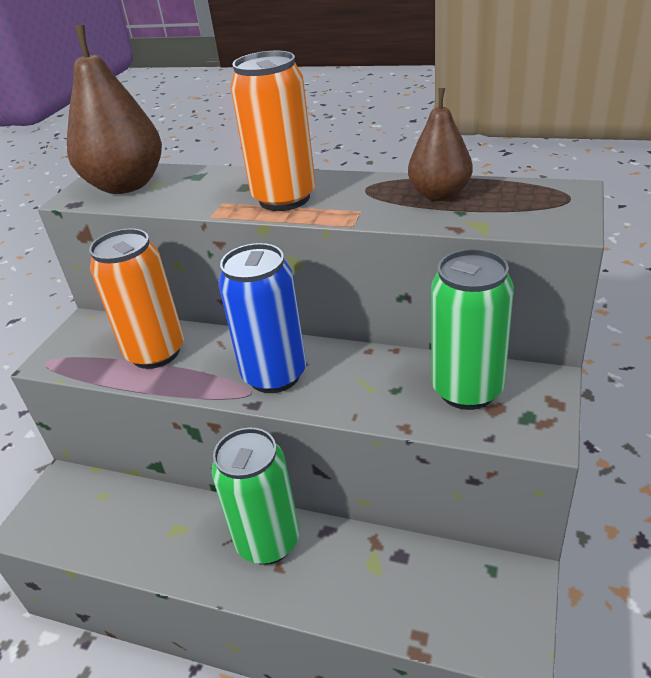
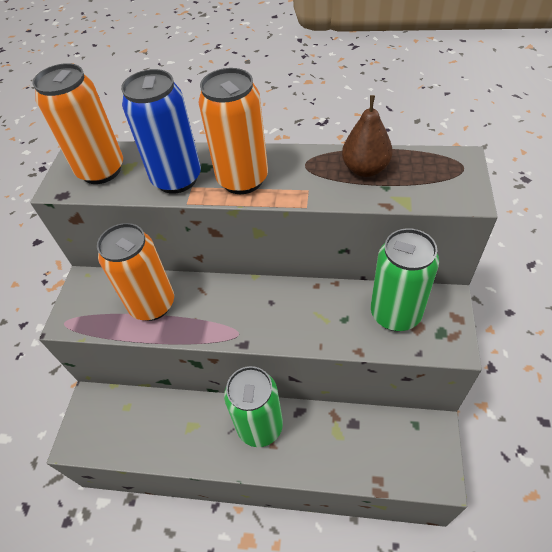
camera: 10 degrees left, 15 degrees up
brown pear [67,25,162,194] -> orange can [32,63,123,184]
blue can [218,243,306,393] -> blue can moved to [121,69,201,194]

